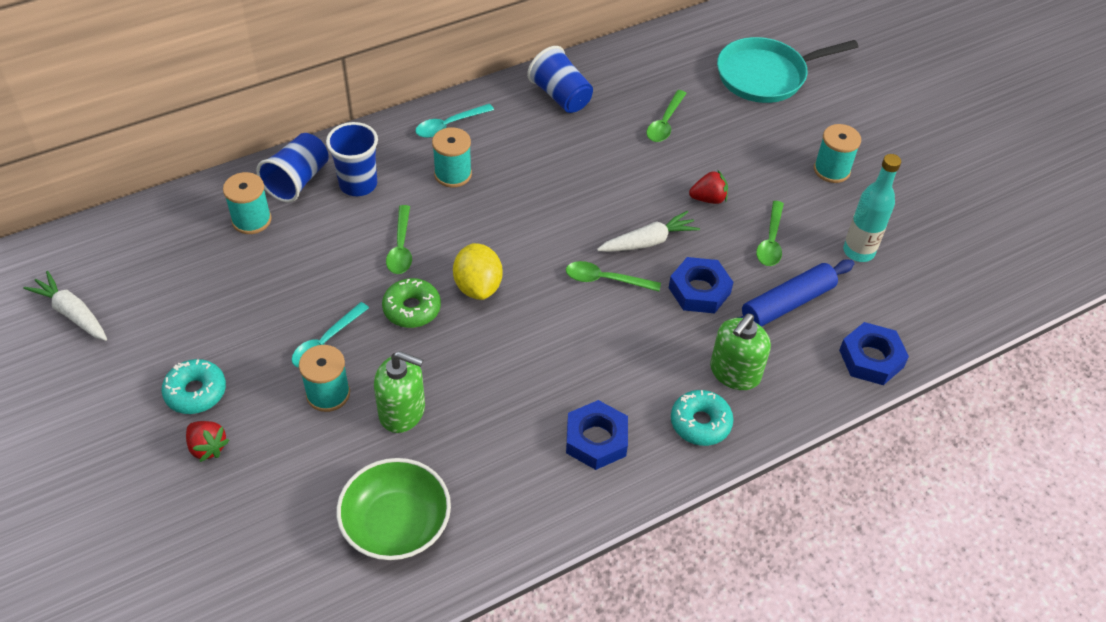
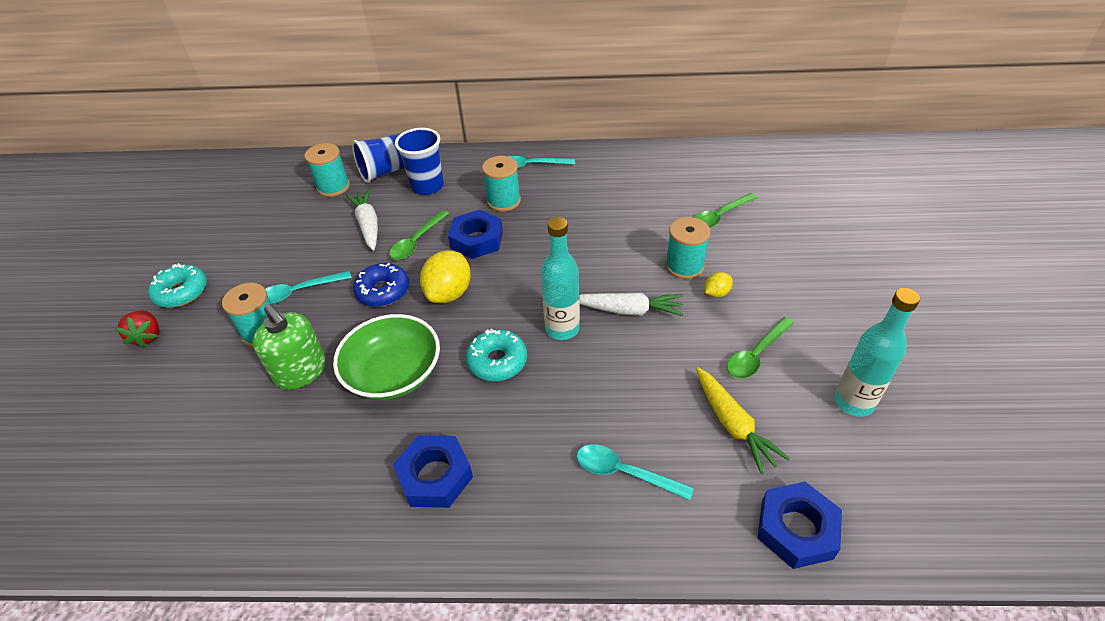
camera: 35 degrees right, 5 degrees down
white carrot [23,271,107,341] -> white carrot moved to [346,189,378,251]
green bowl [337,458,451,560] -> green bowl moved to [333,314,440,400]
green donut [382,278,441,328] -> blue donut [353,263,409,307]
blue cup [527,46,593,113] -> none
green spoon [566,261,661,292] -> turquoise bottle [541,217,580,340]
blue nut [669,257,734,313] -> blue nut moved to [448,210,503,259]
turquoise donut [671,390,733,446] -> turquoise donut moved to [466,329,527,381]
red strawberry [689,170,728,204] -> yellow lemon [705,272,733,298]
green soap dispenser [710,314,771,390] -> turquoise spoon [576,444,694,500]
turquoise pan [717,37,858,103] -> none
blue rolling pin [737,259,854,327] -> yellow carrot [696,367,790,474]
turquoise spool [814,124,861,183] -> turquoise spool moved to [665,217,710,279]

